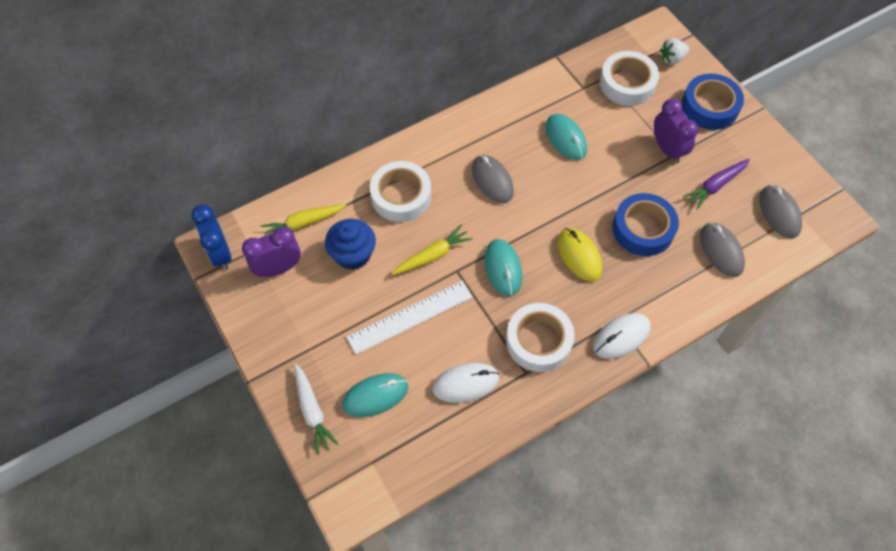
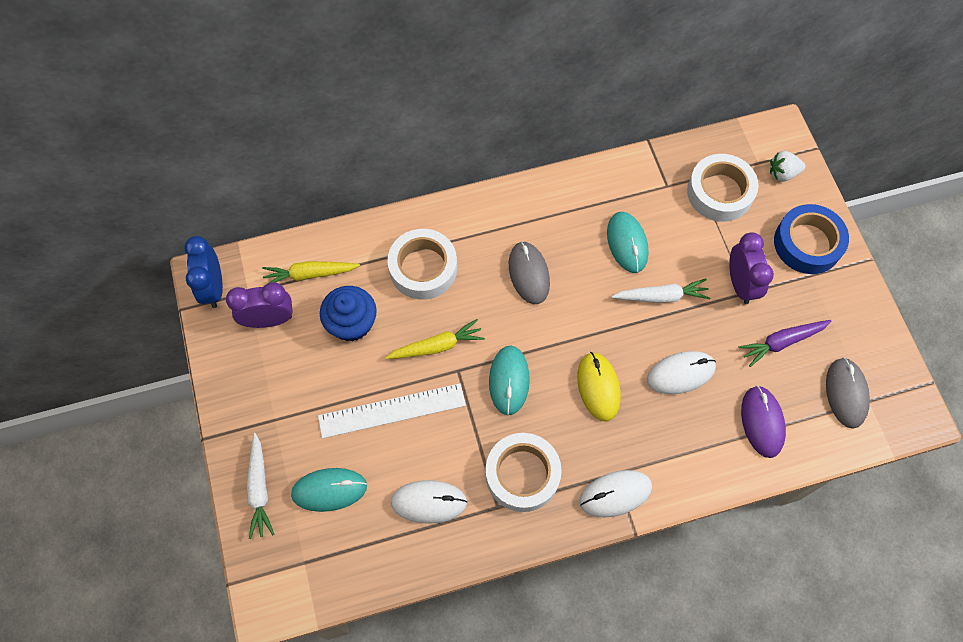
camera: 15 degrees right, 5 degrees up
blue tape [613,193,679,256] -> white mouse [647,351,716,394]
grey mouse [700,222,745,277] -> purple mouse [741,385,786,458]
none -> white carrot [611,278,711,303]

